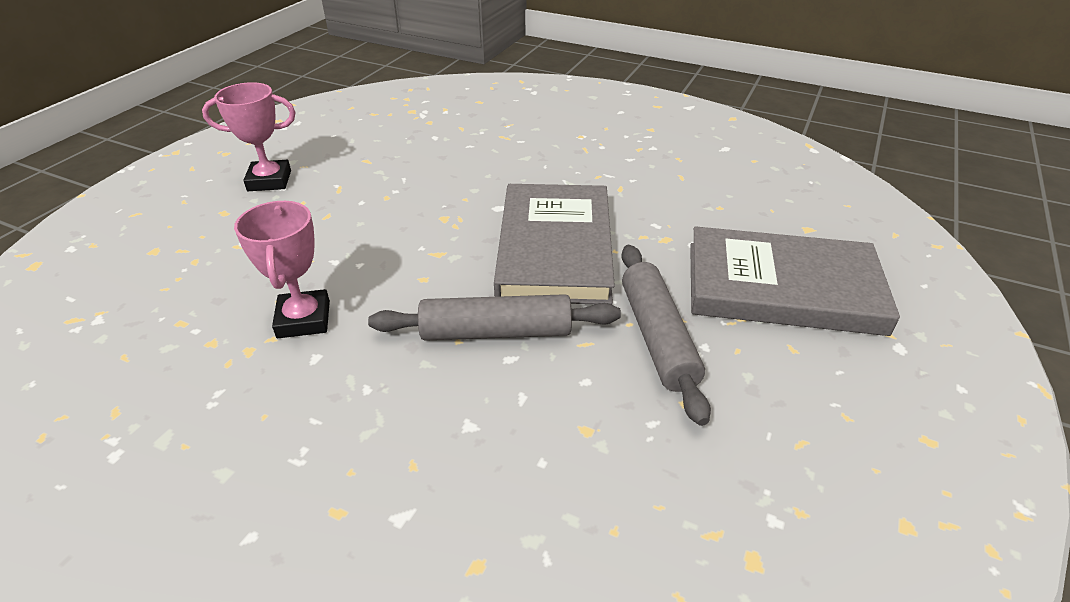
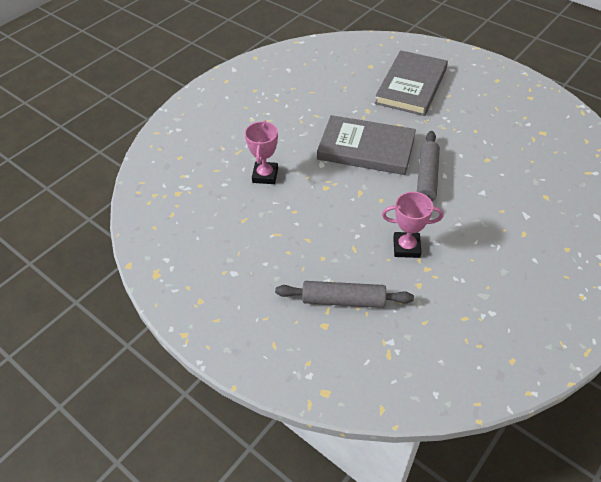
camera: 75 degrees left, 10 degrees up
pink trophy [202,82,296,191] -> pink trophy moved to [245,121,278,184]
grey rolling pin [621,245,711,426] -> grey rolling pin moved to [275,281,414,308]

